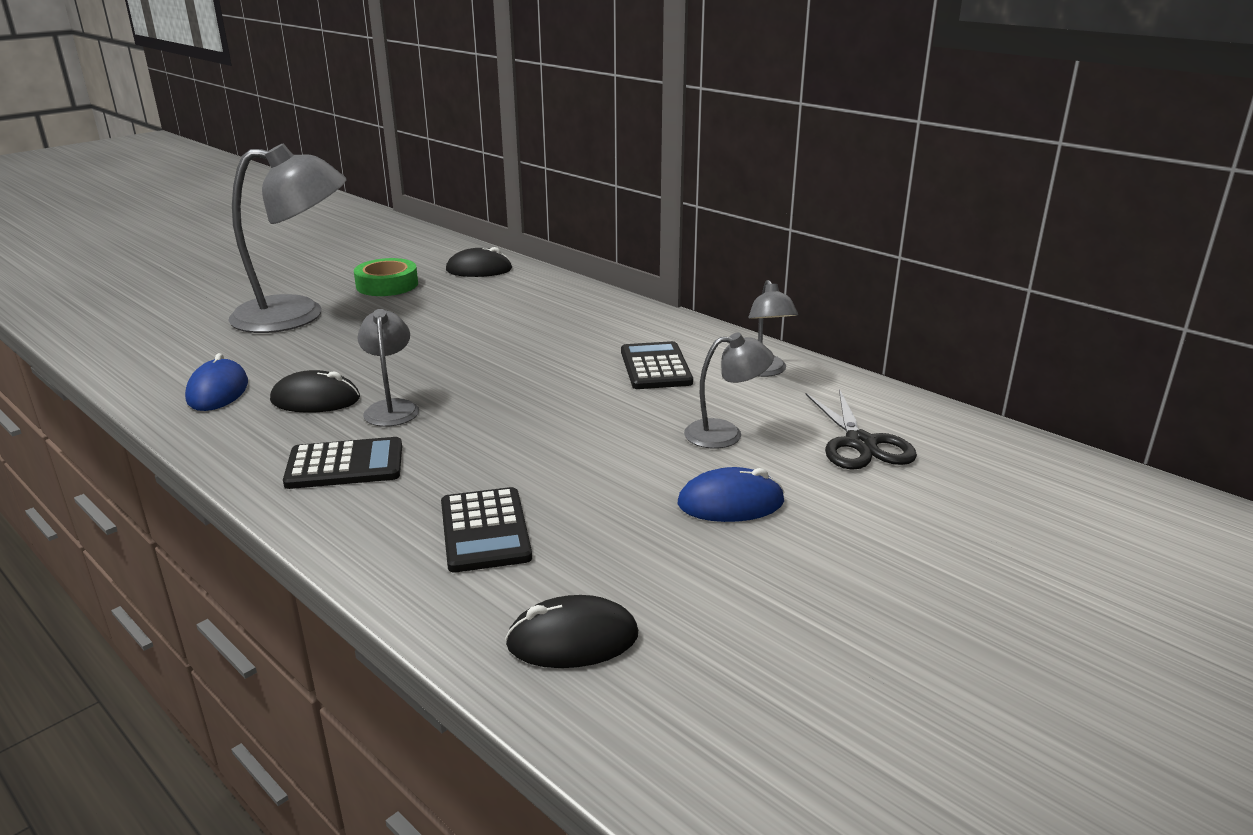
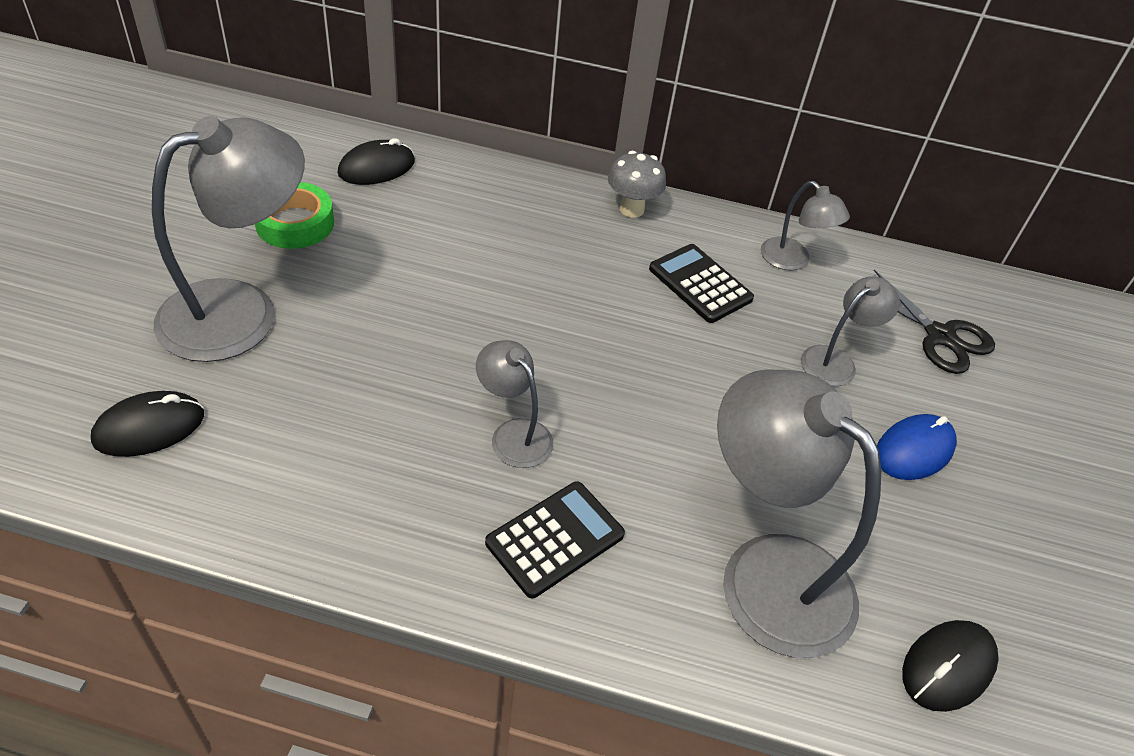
camera: 35 degrees left, 20 degrees up
blue mouse [185,353,248,411] -> none
black mouse [270,370,360,413] -> black mouse moved to [91,391,204,457]
black calculator [441,487,532,572] -> grey lamp [717,369,881,658]
none -> grey mushroom [608,151,666,218]

